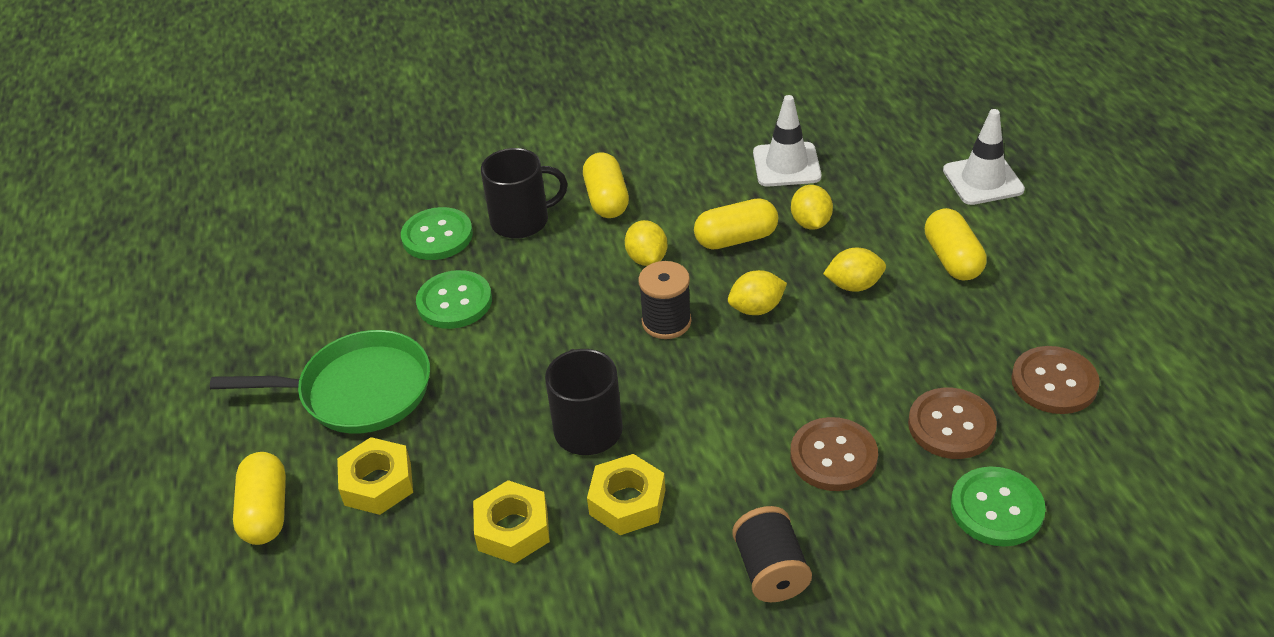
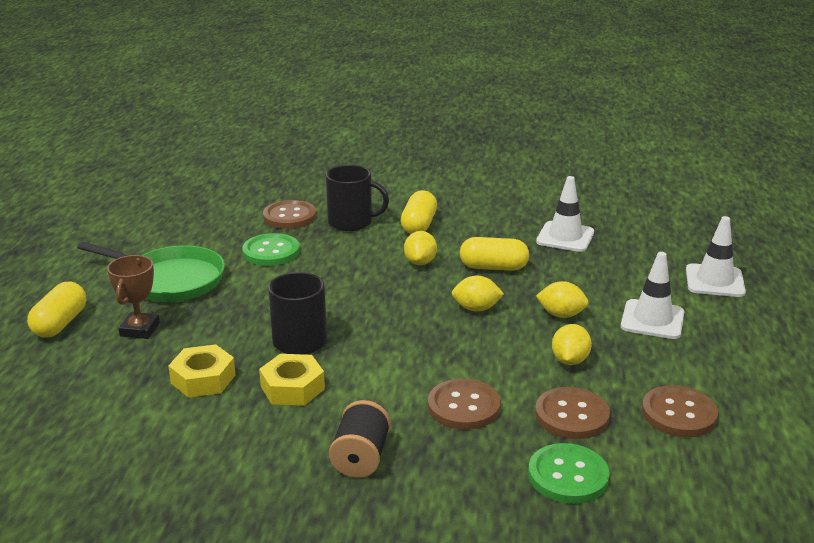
camera: 20 degrees right, 15 degrees down
yellow nut [337,437,413,515] -> brown trophy [107,255,160,339]
green button [401,207,473,260] -> brown button [263,200,316,229]
black spool [638,261,691,339] -> none
yellow lemon [791,185,833,230] -> yellow lemon moved to [552,324,592,365]
yellow capsule [925,208,987,281] -> white traffic cone [621,252,685,339]

